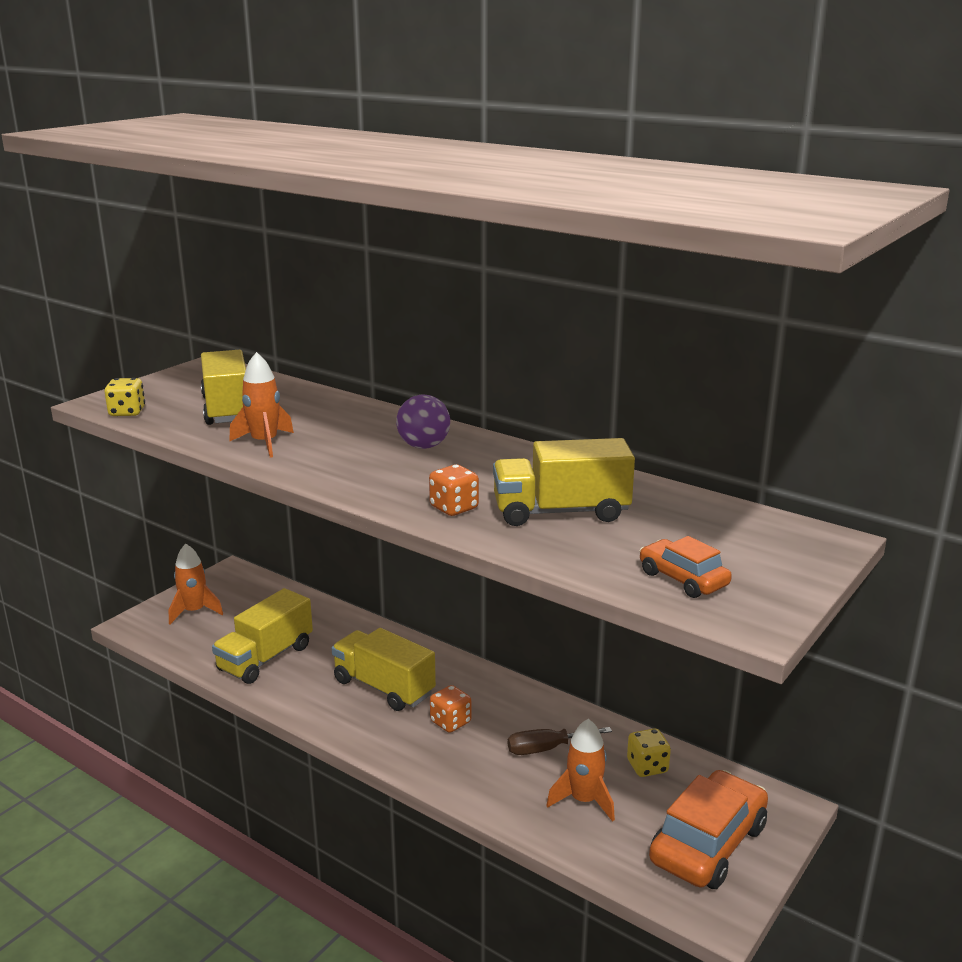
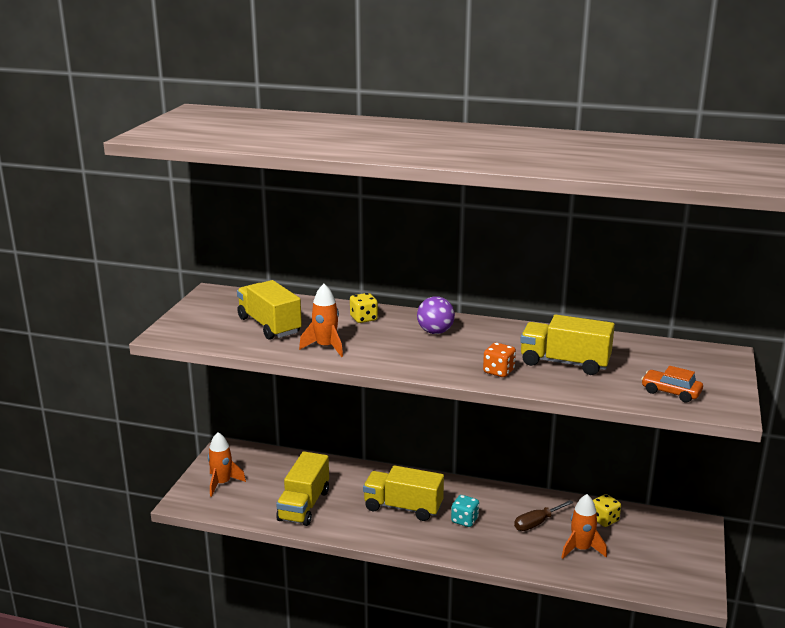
camera: 20 degrees left, 0 degrees up
yellow dice [105,378,145,416] -> yellow dice moved to [350,293,378,323]
orange dice [430,685,471,733] -> turquoise dice [451,495,479,527]
yellow truck [493,438,635,526] -> yellow truck turned 45 degrees clockwise [520,315,615,375]
orange car [649,770,768,889] -> none

